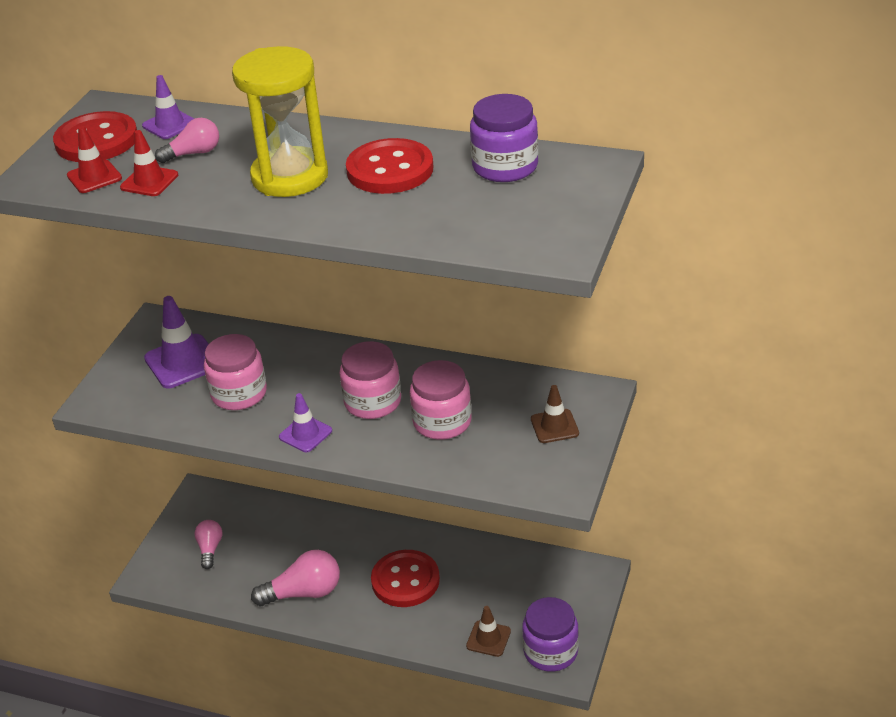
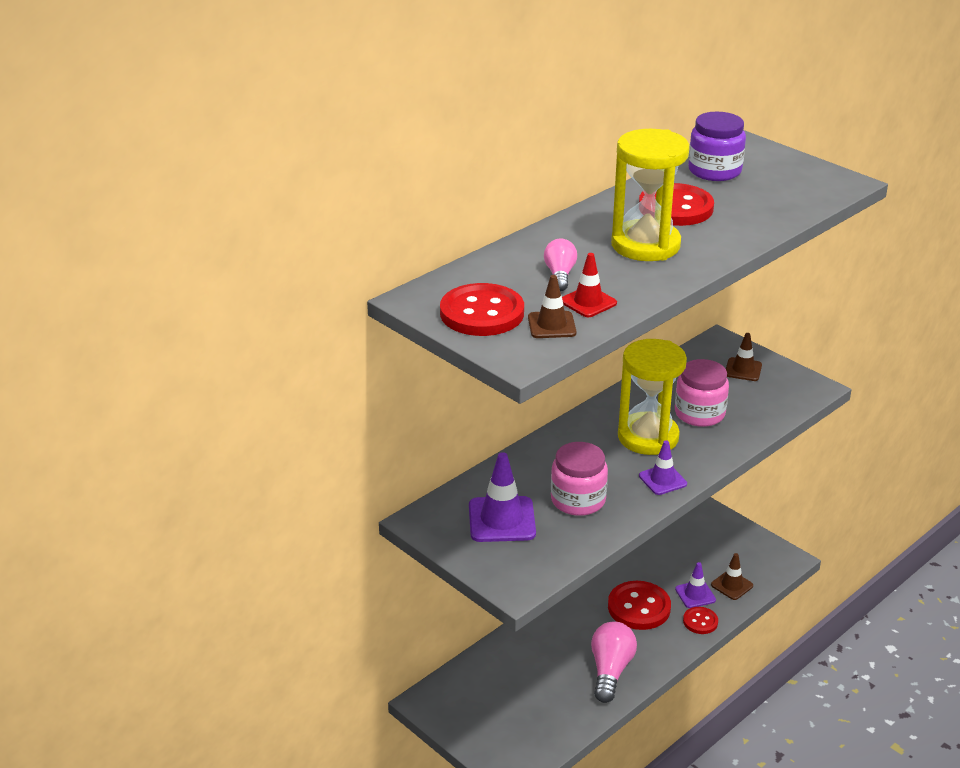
camera: 65 degrees left, 5 degrees down
red traffic cone [67,126,122,193] -> brown traffic cone [528,275,576,338]
purple traffic cone [142,75,195,139] -> purple traffic cone moved to [675,562,716,608]
pink light bulb [195,520,222,569] -> none
pink jar [340,341,401,419] -> yellow hourglass [618,339,687,455]
purple jar [522,597,579,672] -> none
none -> red button [683,607,718,634]

